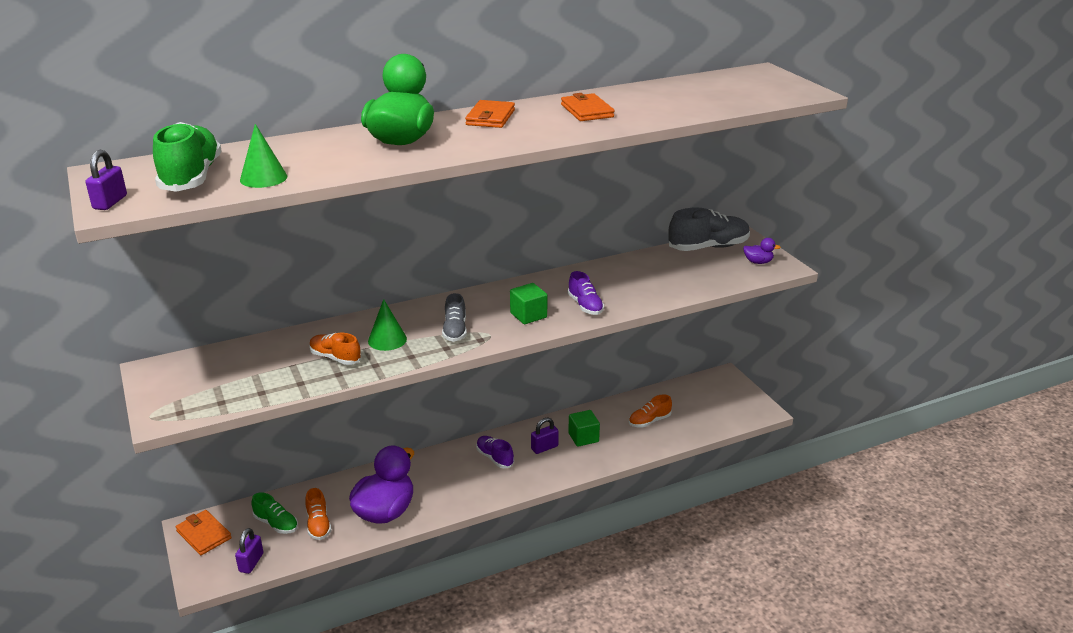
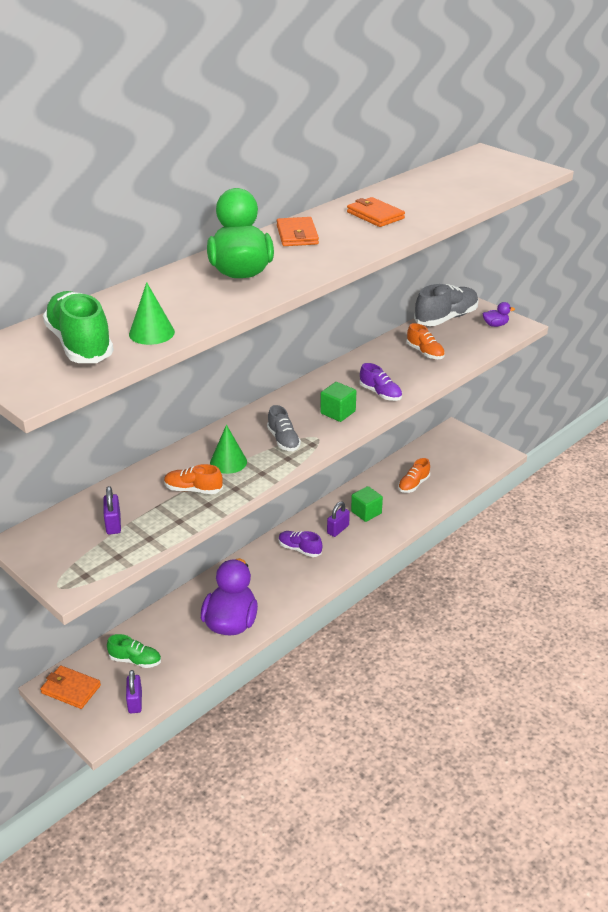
camera: 20 degrees left, 5 degrees up
purple padlock [86,150,127,210] -> purple padlock moved to [103,486,121,535]
orange shoe [305,488,332,540] -> orange shoe moved to [406,323,445,359]

